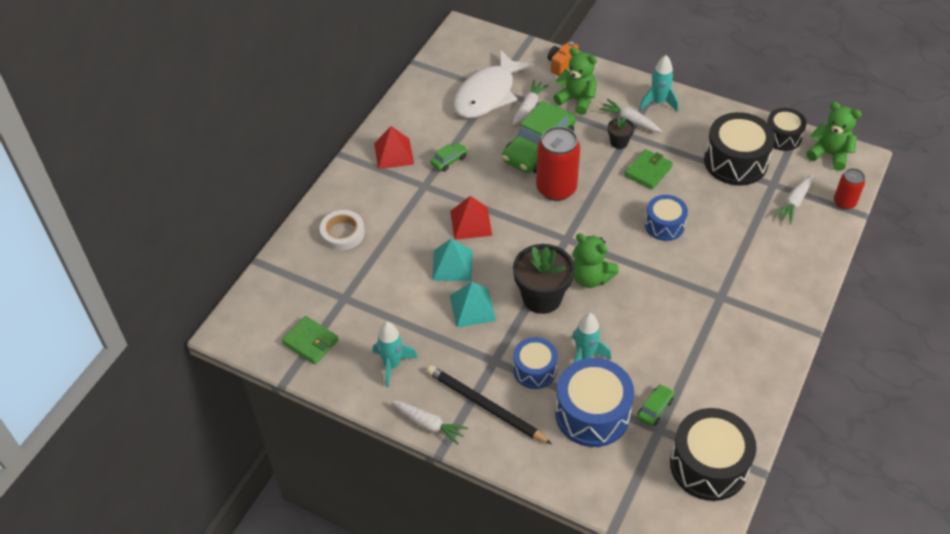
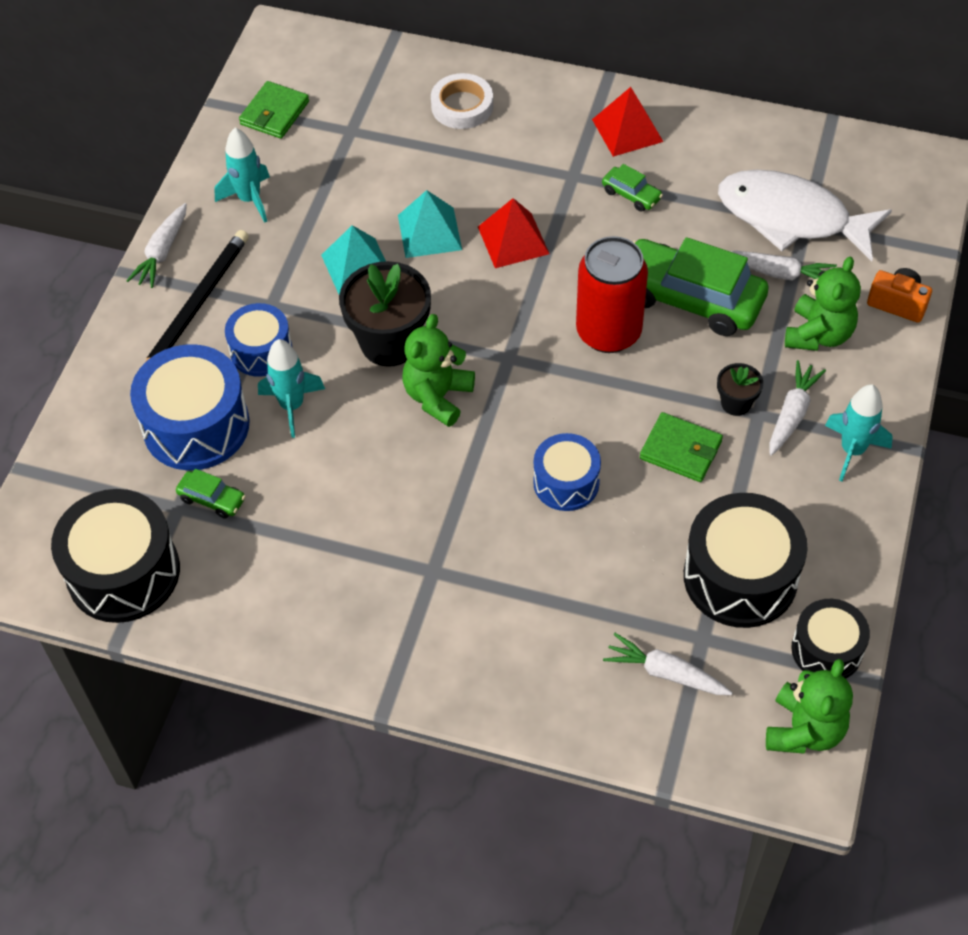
camera: 80 degrees right, 5 degrees up
red can [834,168,865,210] -> none

